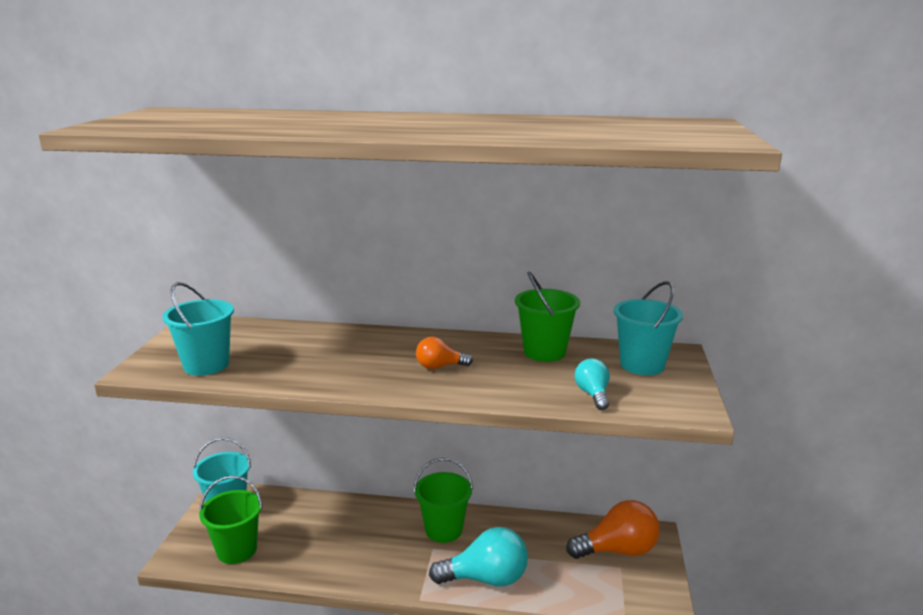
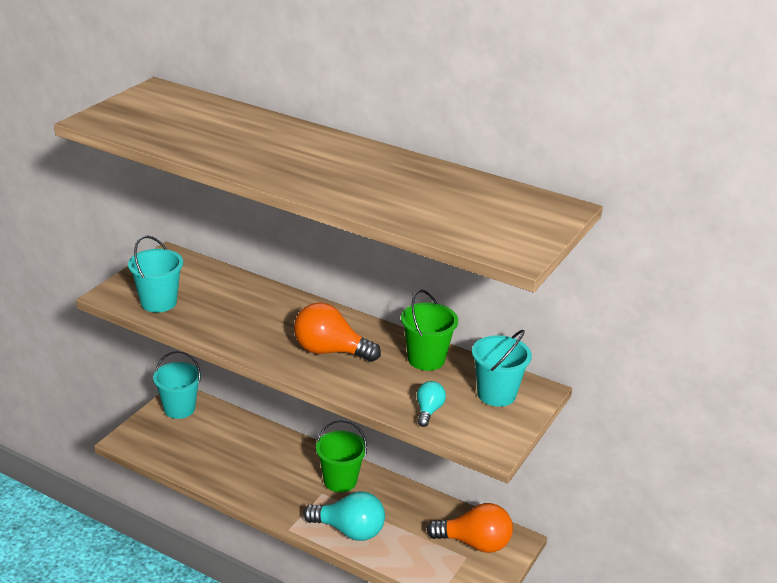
camera: 20 degrees right, 10 degrees up
green bucket [199,476,263,564] -> none
orange light bulb [416,337,473,369] -> orange light bulb [294,302,381,362], size x1.86

